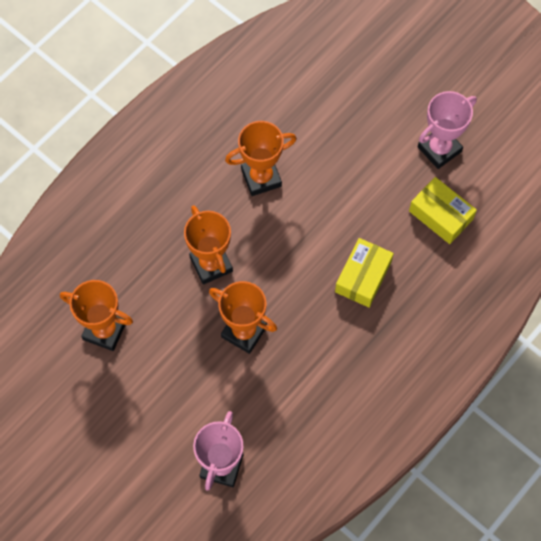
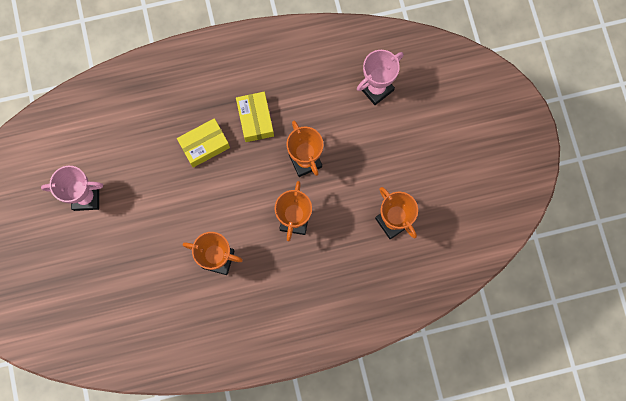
camera: 145 degrees left, 10 degrees up
yellow box [409,177,477,244] -> yellow box moved to [236,92,274,142]

